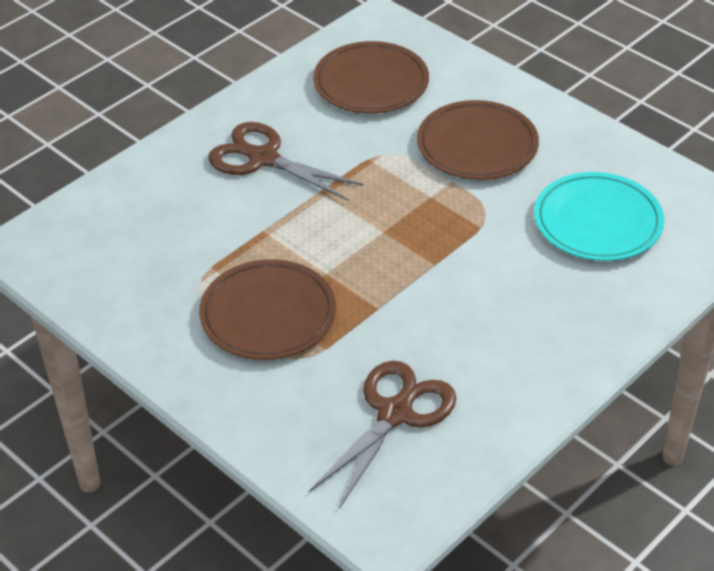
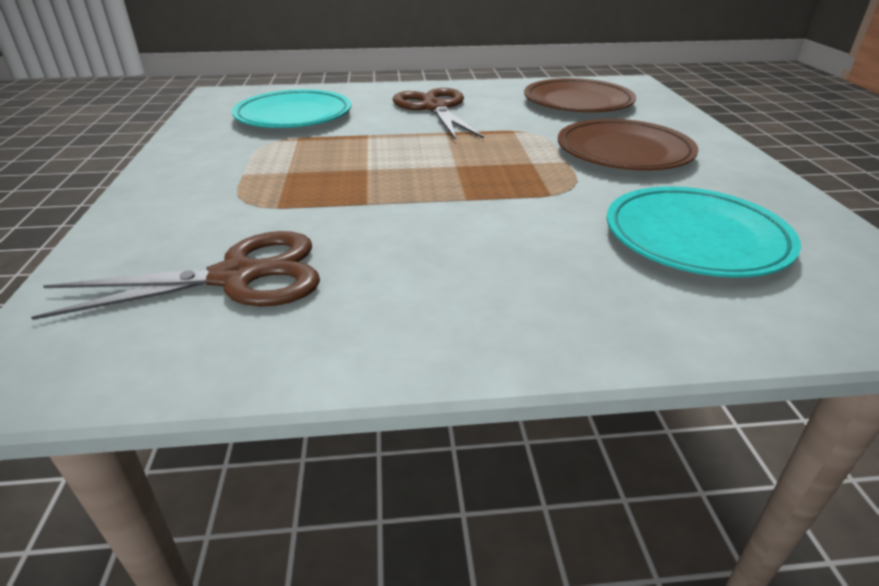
camera: 40 degrees right, 10 degrees down
brown plate [199,259,336,360] -> none
none -> turquoise plate [232,89,351,128]

